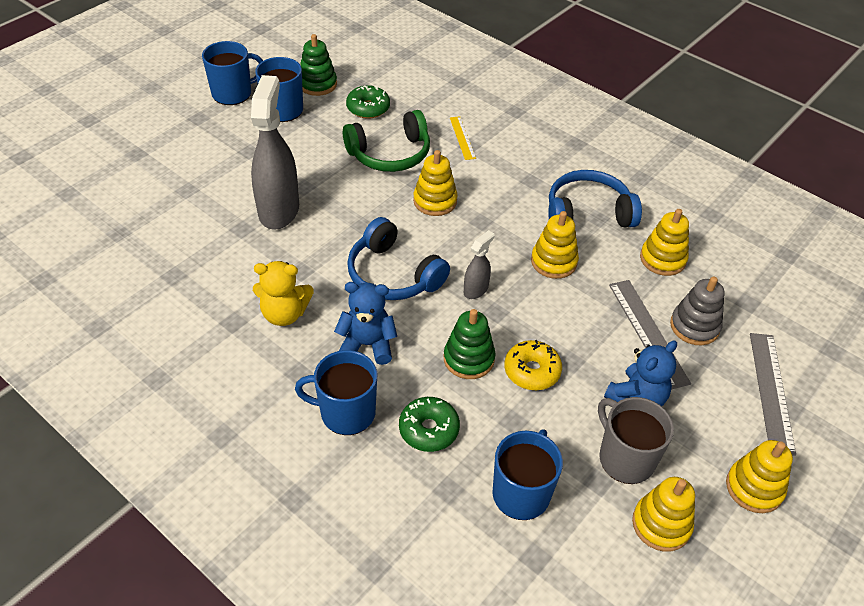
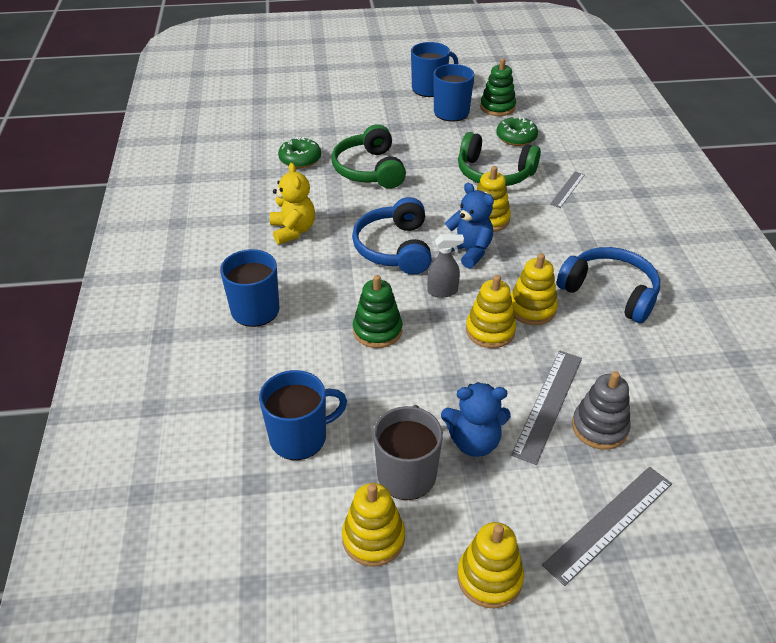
camera: 45 degrees right, 5 degrees down
blue mug [202,41,263,105] -> blue mug turned 45 degrees counterclockwise [411,42,458,97]
grey spray bottle [251,75,299,229] -> green headphones [332,124,406,189]
yellow teddy bear [253,261,314,326] -> yellow teddy bear turned 150 degrees counterclockwise [270,163,315,244]
blue teddy bear [334,282,397,365] -> blue teddy bear moved to [445,183,494,269]
green donut [399,397,460,452] -> green donut moved to [278,137,321,168]
yellow ruler [450,116,476,160] -> grey ruler [550,172,585,208]
yellow donut [504,340,562,390] -> none
yellow stacking toy [640,209,689,276] -> yellow stacking toy moved to [466,275,516,348]

